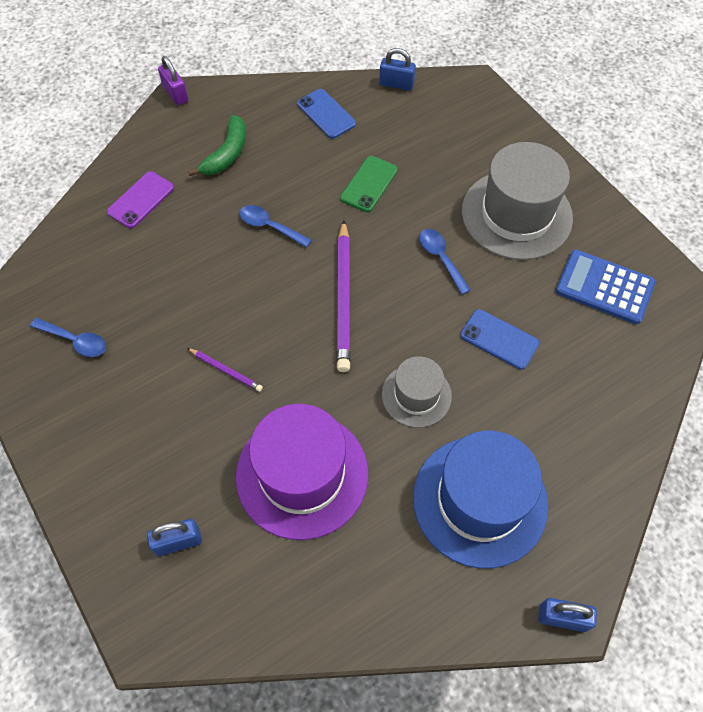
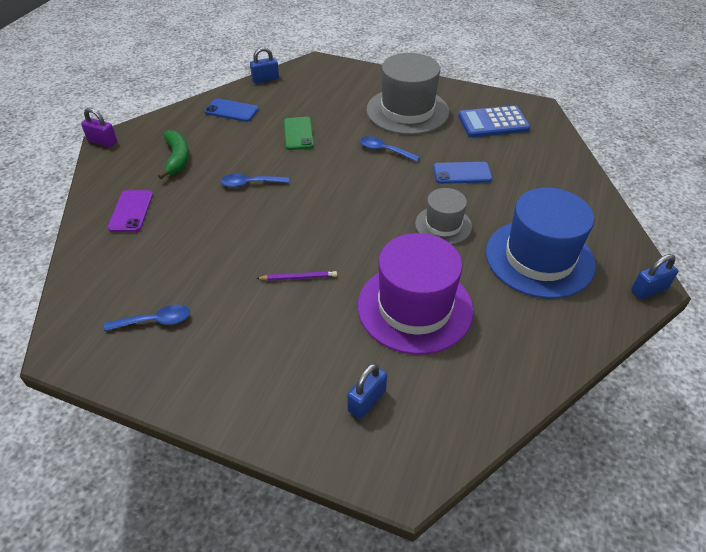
camera: 35 degrees left, 15 degrees down
purple pencil [337,220,351,372] -> none

